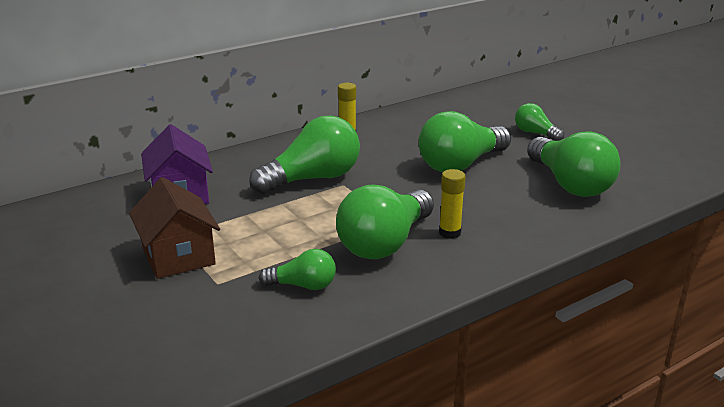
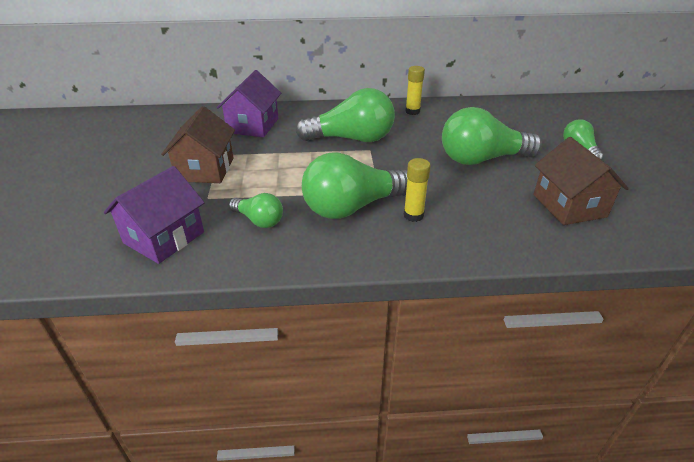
camera: 30 degrees right, 10 degrees up
green light bulb [527,131,621,197] -> brown house [533,137,629,225]
none -> purple house [104,166,205,264]

